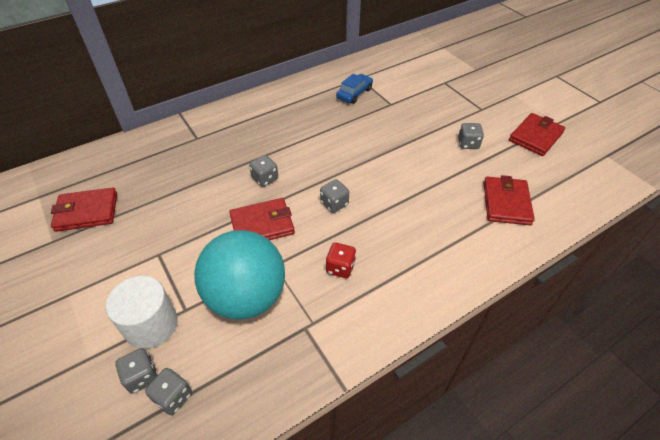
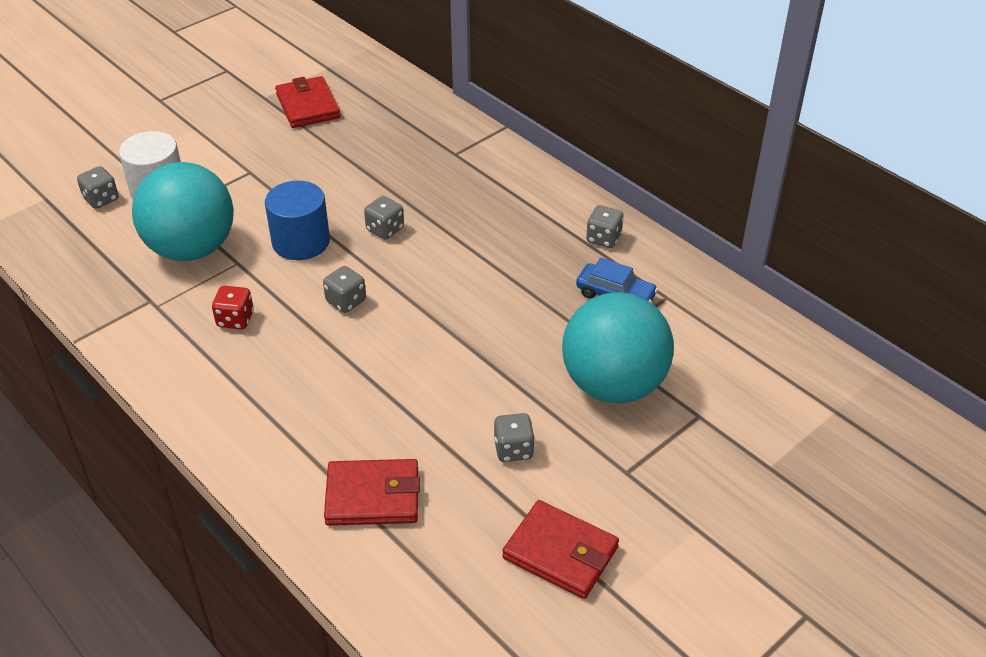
camera: 80 degrees right, 5 degrees down
grey dice [145,368,192,415] -> grey dice moved to [586,205,624,248]
red wallet [229,198,295,240] -> blue cylinder [265,181,330,260]
none -> turquoise ball [562,292,674,403]

